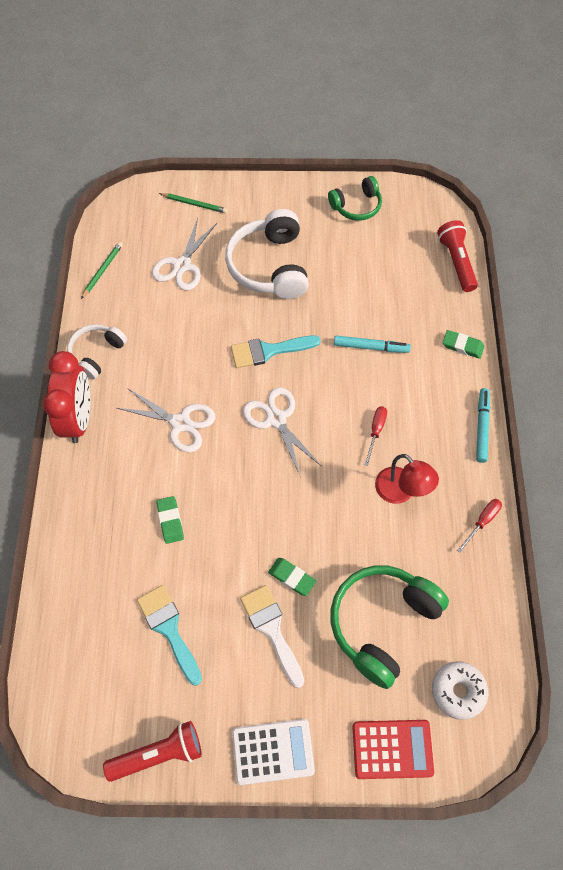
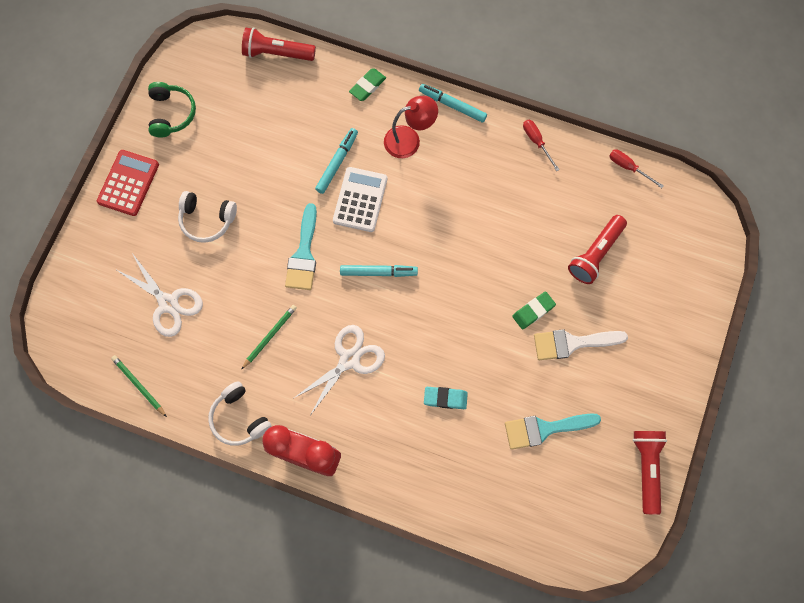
camera: 70 degrees left, 10 degrees up
green eraser [156,496,184,544] -> turquoise eraser [424,387,468,409]
green pencil [159,193,227,213] -> green pencil moved to [241,305,297,370]
white headphones [225,209,309,299] -> white headphones [178,191,237,243], size x0.59
white calculator [232,719,315,785] -> white calculator moved to [333,167,387,232]
white scissors [243,387,321,478] -> turquoise marker [340,265,418,277]
green headphones [330,565,449,689] -> red flashlight [568,215,627,284]
red calculator [352,720,434,779] -> red calculator moved to [97,150,159,216]
red screwdriver [364,406,387,466] -> red screwdriver moved to [609,149,664,188]
red lamp [375,454,439,504] -> red lamp moved to [384,96,438,158]
white donut [432,661,488,720] -> none

